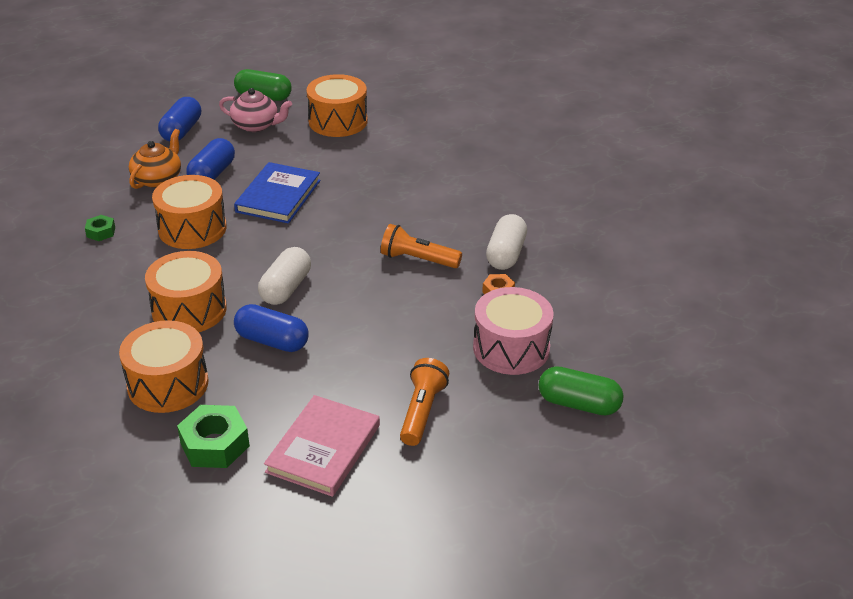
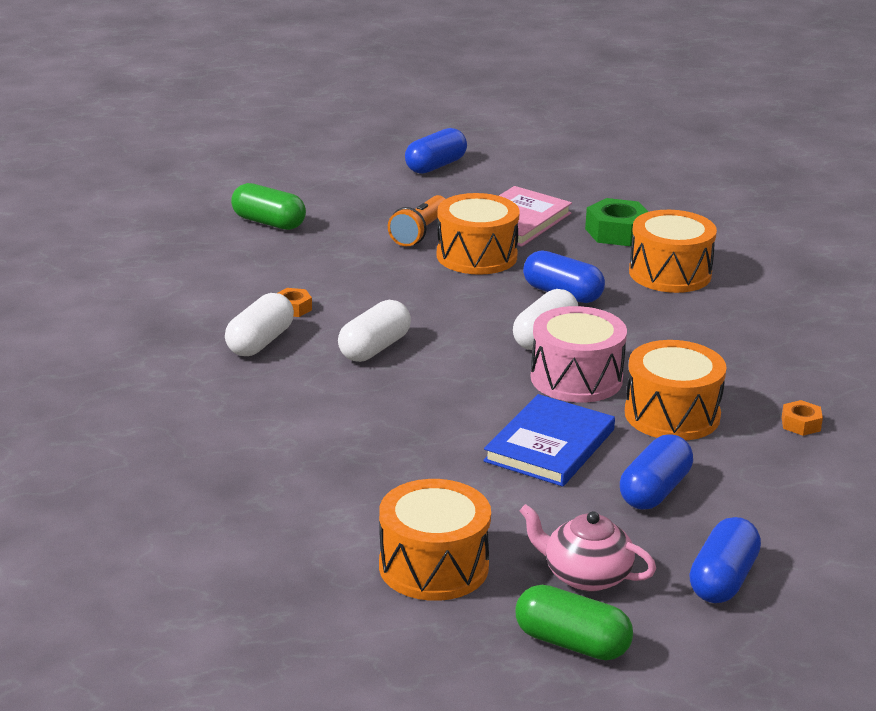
camera: 170 degrees left, 10 degrees down
green nut [85,215,115,241] -> orange nut [782,400,823,436]
orange teapot [129,129,181,189] -> none
orange drum [145,251,227,332] -> orange drum moved to [437,193,520,275]
orange flashlight [381,224,462,268] -> white capsule [338,300,411,362]
pink drum [473,287,554,375] -> pink drum moved to [531,306,627,403]
none -> blue capsule [405,128,467,174]

